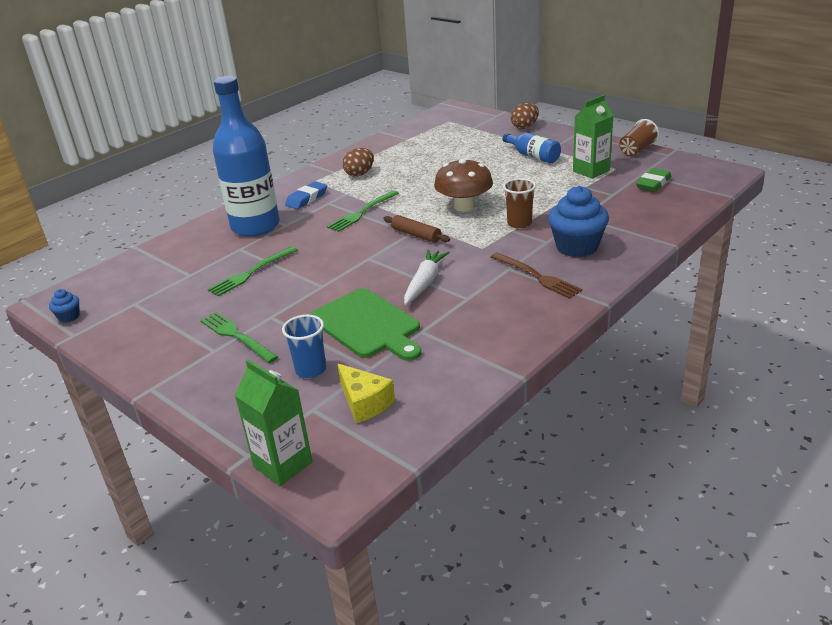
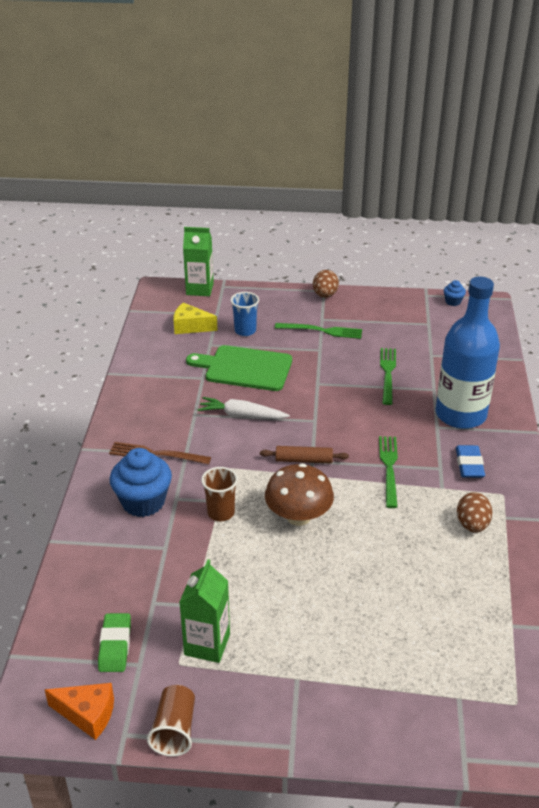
camera: 140 degrees right, 5 degrees up
white carrot [404,249,450,305] -> white carrot turned 120 degrees clockwise [197,397,290,419]
blue bottle [502,133,561,163] -> none
brown egg [511,102,539,129] -> brown egg moved to [313,270,339,298]
none -> orange cheese [45,683,114,740]

